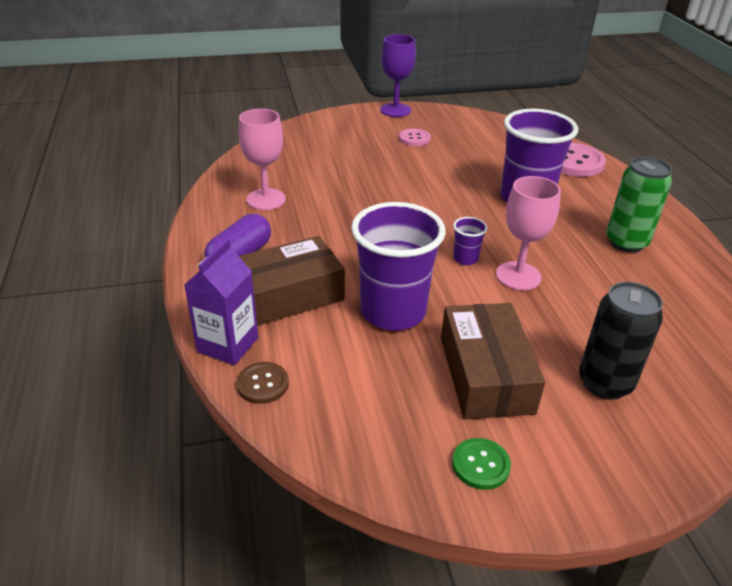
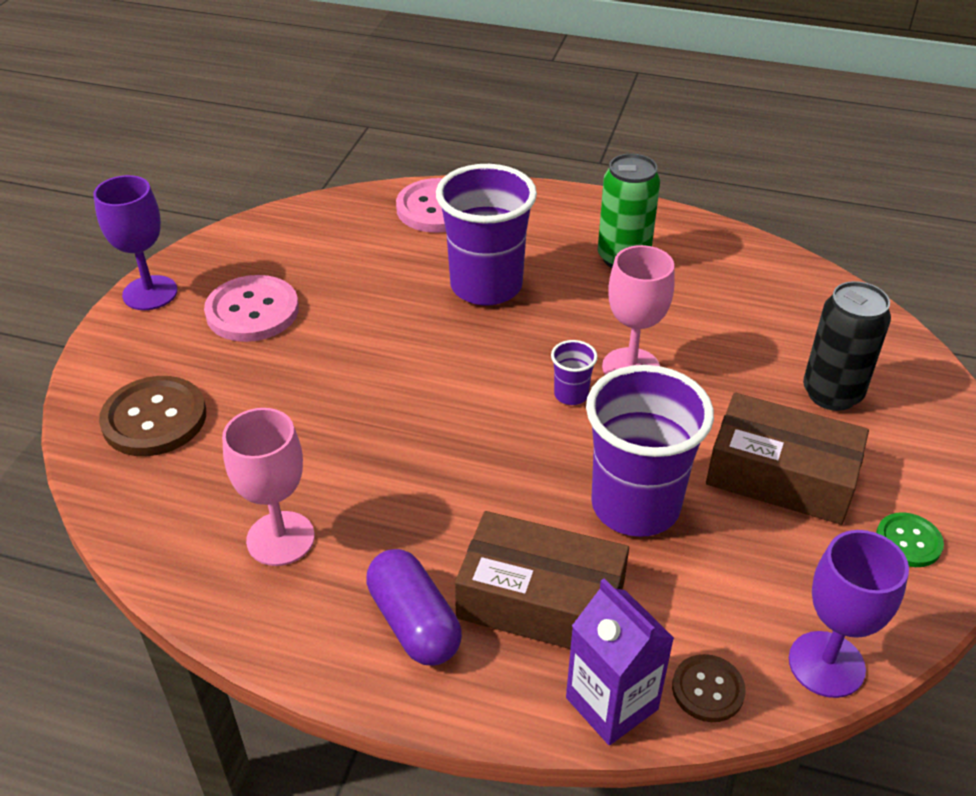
camera: 60 degrees left, 5 degrees up
brown box [239,236,345,326] -> brown box turned 75 degrees counterclockwise [455,511,629,649]
pink button [399,129,431,146] -> pink button [204,275,299,342], size x1.79
none -> brown button [99,376,206,456]
none -> purple goblet [789,530,909,698]

